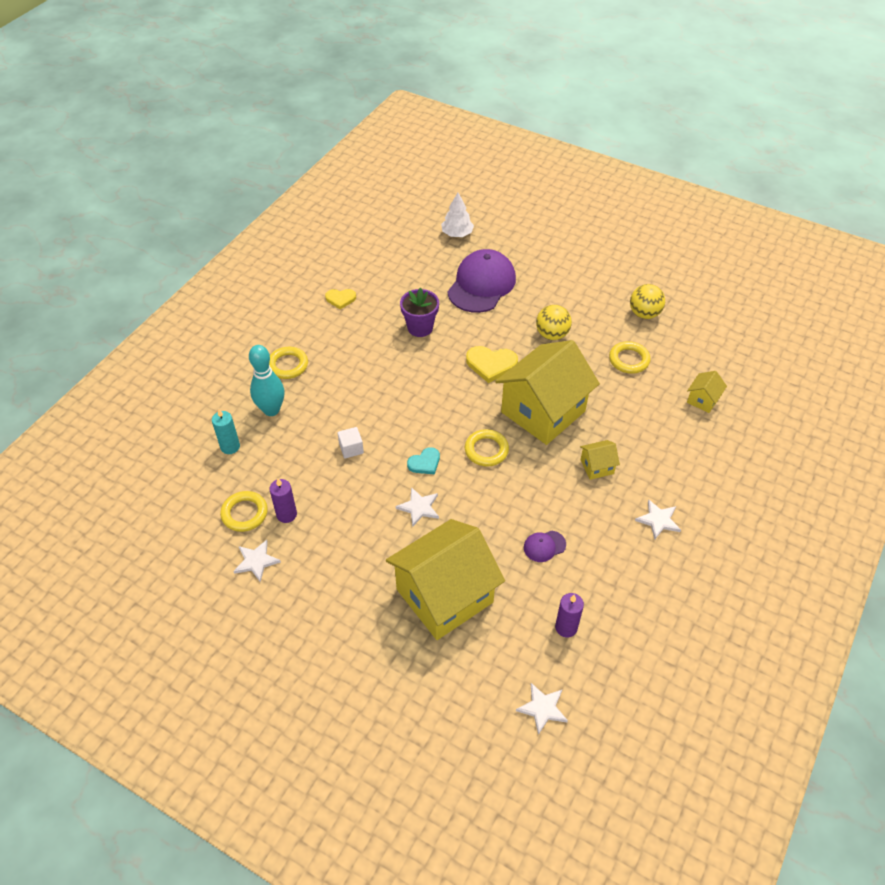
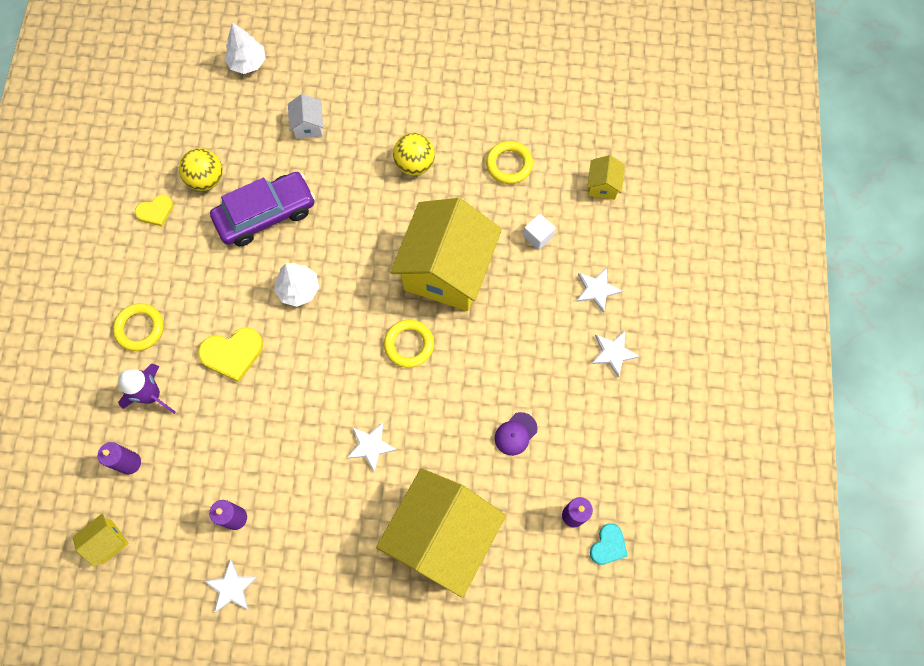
camera: 25 degrees left, 20 degrees up
turquoise candle [212,409,240,454] -> purple candle [98,442,141,475]
yellow ring [220,491,268,532] -> none
turquoise bowling pin [249,345,285,416] -> purple rocket [118,364,176,414]
white cube [338,427,364,459] -> white cube moved to [523,214,555,250]
purple flower pot [400,288,439,337] -> purple car [210,172,315,246]
turquoise heart [407,447,440,475] -> turquoise heart moved to [590,523,628,565]
purple cap [447,249,516,313] -> white house [288,94,323,139]
yellow heart [466,346,518,383] -> yellow heart moved to [198,327,263,382]
white star [516,683,568,735] -> white star moved to [576,267,623,313]
yellow house [580,440,620,480] -> yellow house moved to [73,513,129,567]
yellow ball [630,284,665,319] -> yellow ball moved to [179,148,223,191]
none -> white tree [274,263,319,307]

